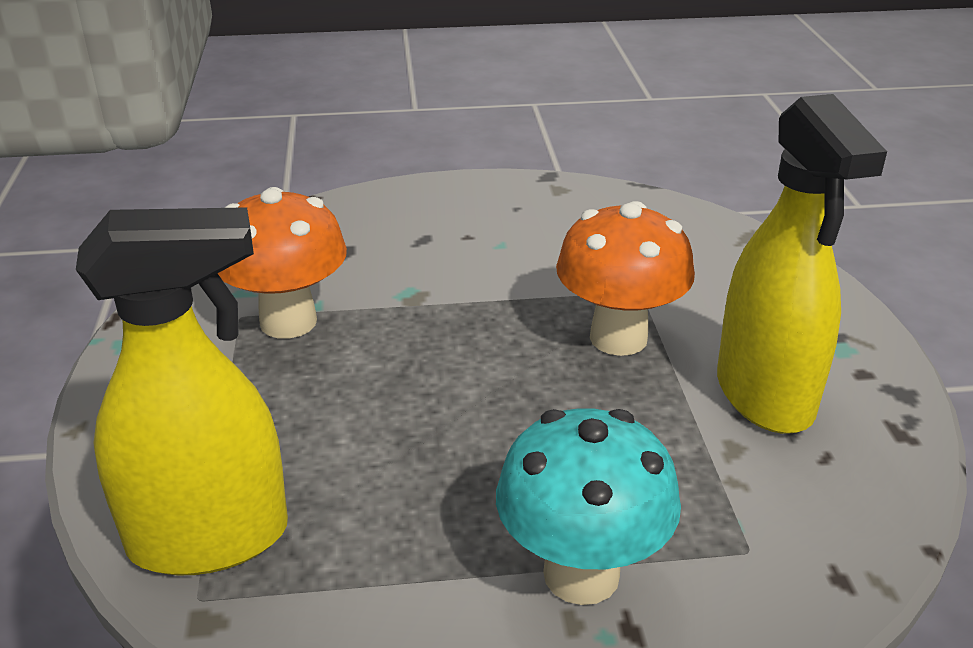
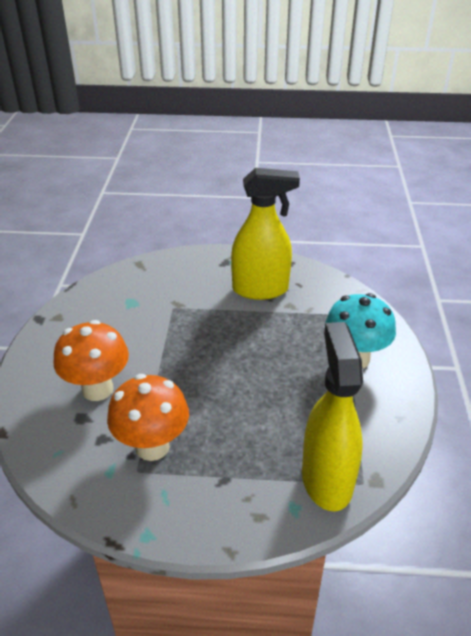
camera: 80 degrees left, 5 degrees up
orange mushroom [556,201,695,356] -> orange mushroom moved to [53,320,129,401]

